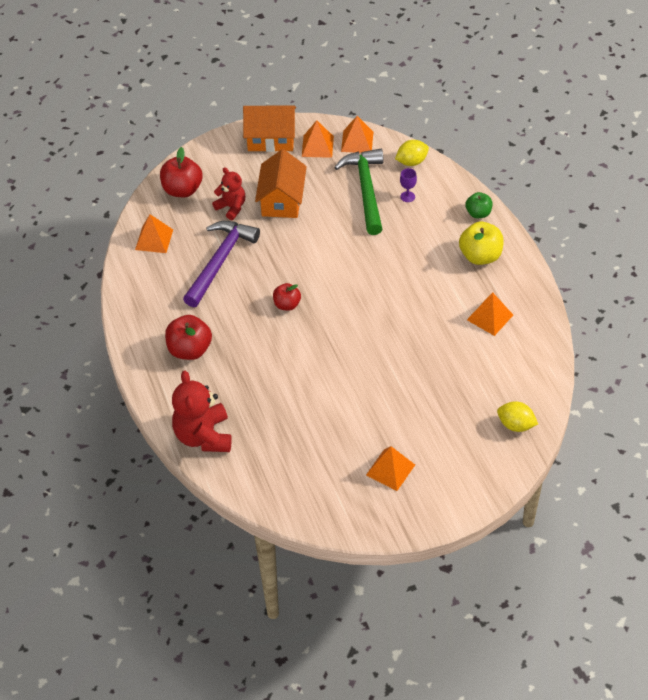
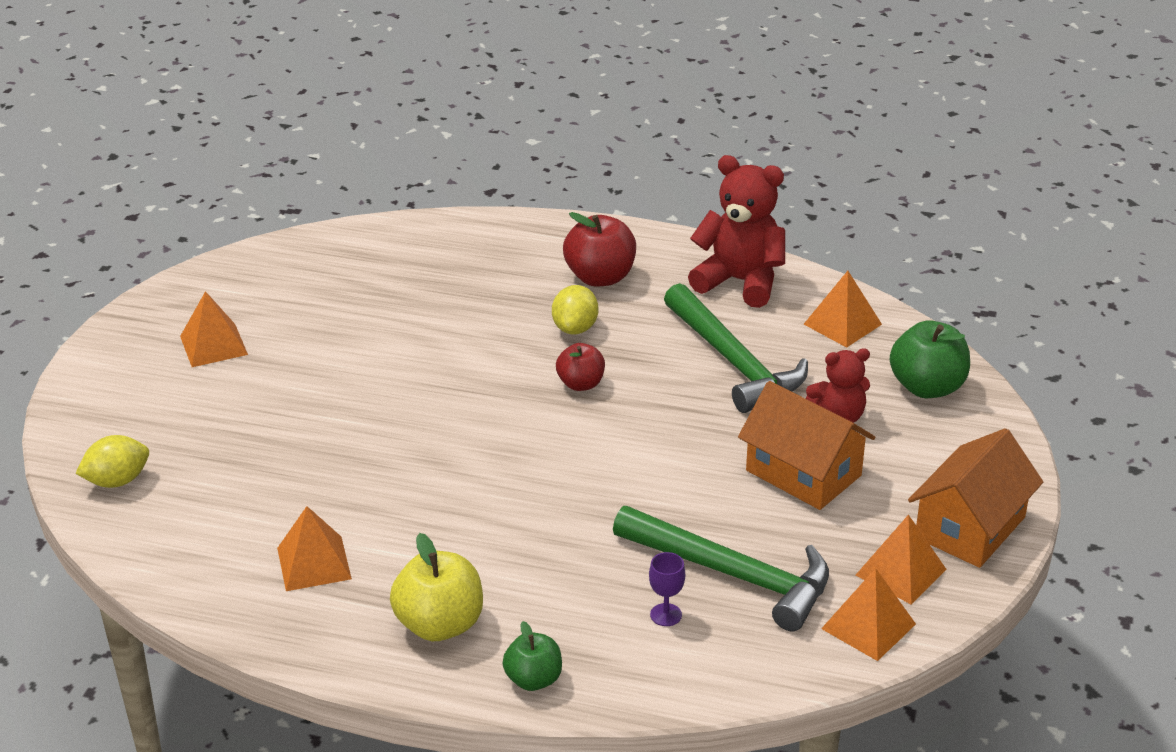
camera: 125 degrees right, 15 degrees down
red apple [160,147,203,197] -> green apple [890,320,970,398]
red teddy bear [172,371,232,452] -> red teddy bear moved to [688,155,785,308]
purple hammer [183,221,260,307] -> green hammer [664,283,808,413]
yellow lemon [395,140,429,166] -> yellow lemon moved to [552,285,598,334]

